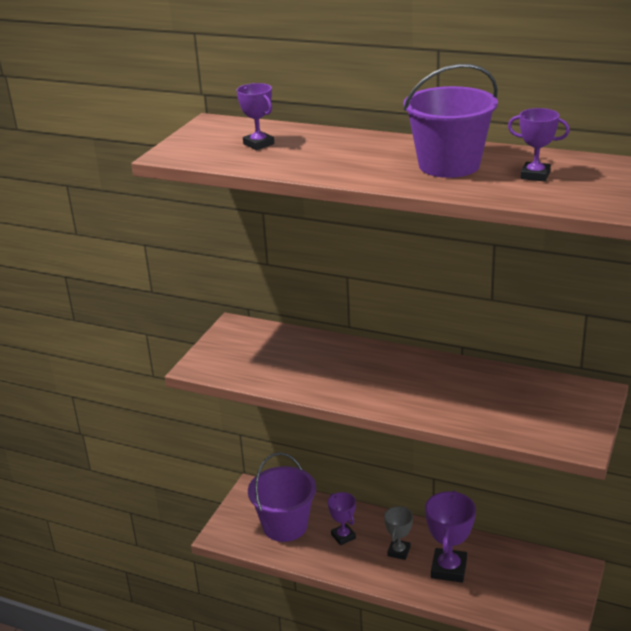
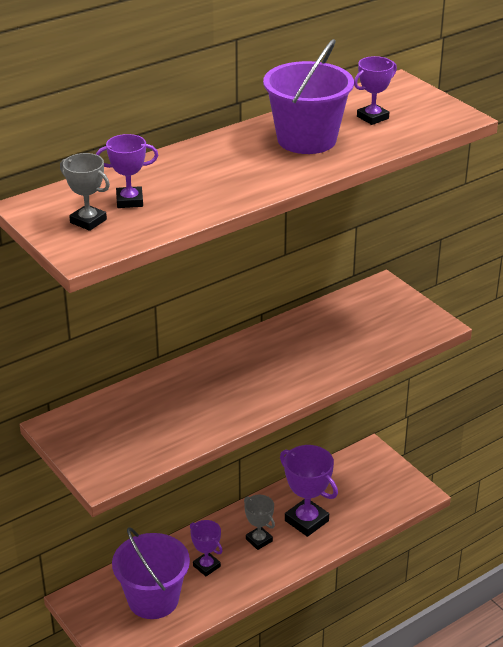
camera: 60 degrees left, 5 degrees up
purple trophy [328,492,356,545] -> purple trophy turned 45 degrees clockwise [190,520,223,576]
none -> grey trophy [60,153,110,231]

